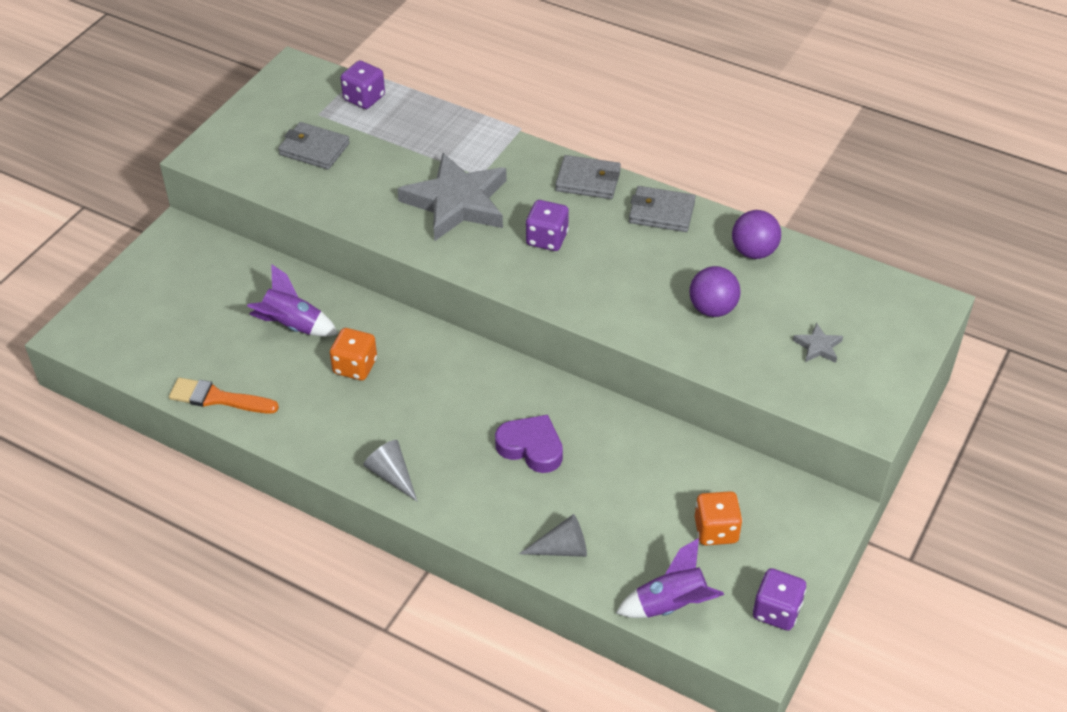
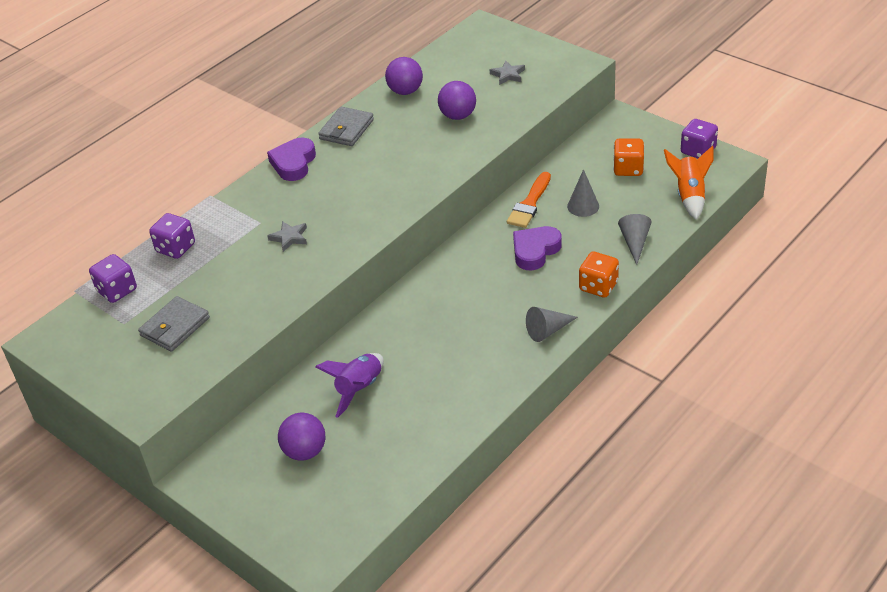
camera: 75 degrees left, 5 degrees down
orange brush [169,378,279,413] -> orange brush moved to [507,172,551,228]
orange dice [330,328,377,380] -> orange dice moved to [579,252,619,298]
grey star [397,153,507,242] -> grey star [268,221,307,252], size x0.41
purple dice [526,200,569,251] -> purple dice moved to [149,213,195,259]
grey wallet [555,155,621,199] -> purple heart [267,138,316,181]
purple rocket [616,538,724,618] -> orange rocket [664,146,714,220]
none -> purple ball [278,413,326,461]
none -> grey cone [567,169,599,217]

